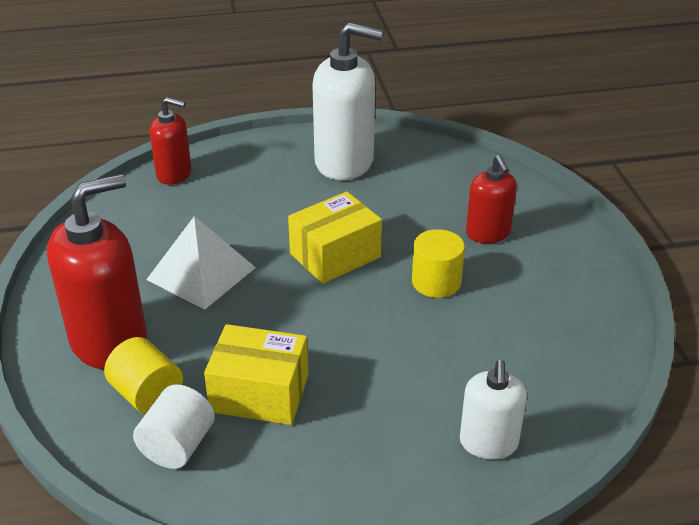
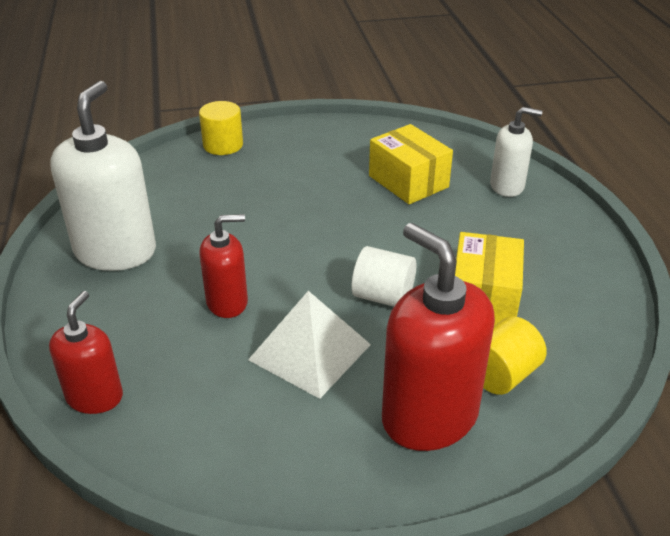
camera: 90 degrees left, 0 degrees up
white cylinder [133,384,215,469] -> white cylinder moved to [352,246,416,307]
yellow box [288,191,382,284] -> yellow box moved to [369,124,453,204]
yellow cylinder [412,229,465,298] -> yellow cylinder moved to [199,101,243,155]
red soap dispenser [466,155,517,243] -> red soap dispenser moved to [199,214,248,318]

